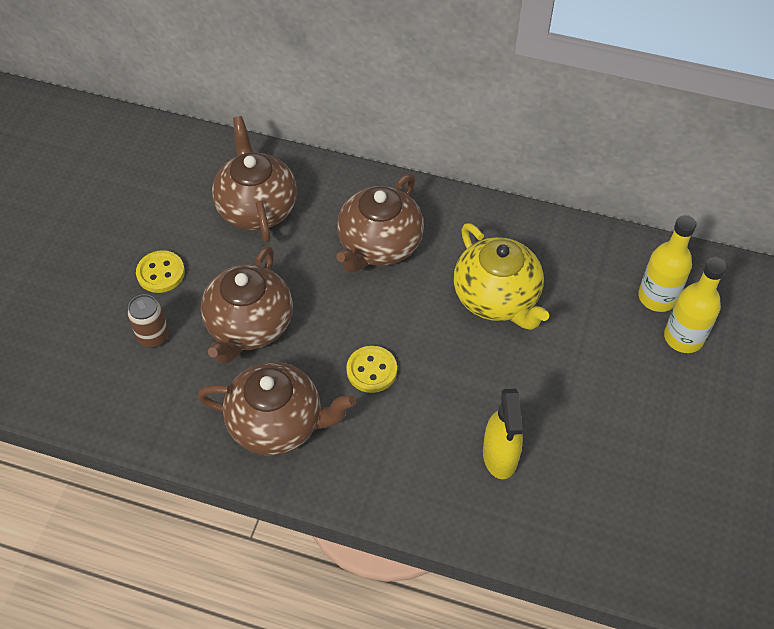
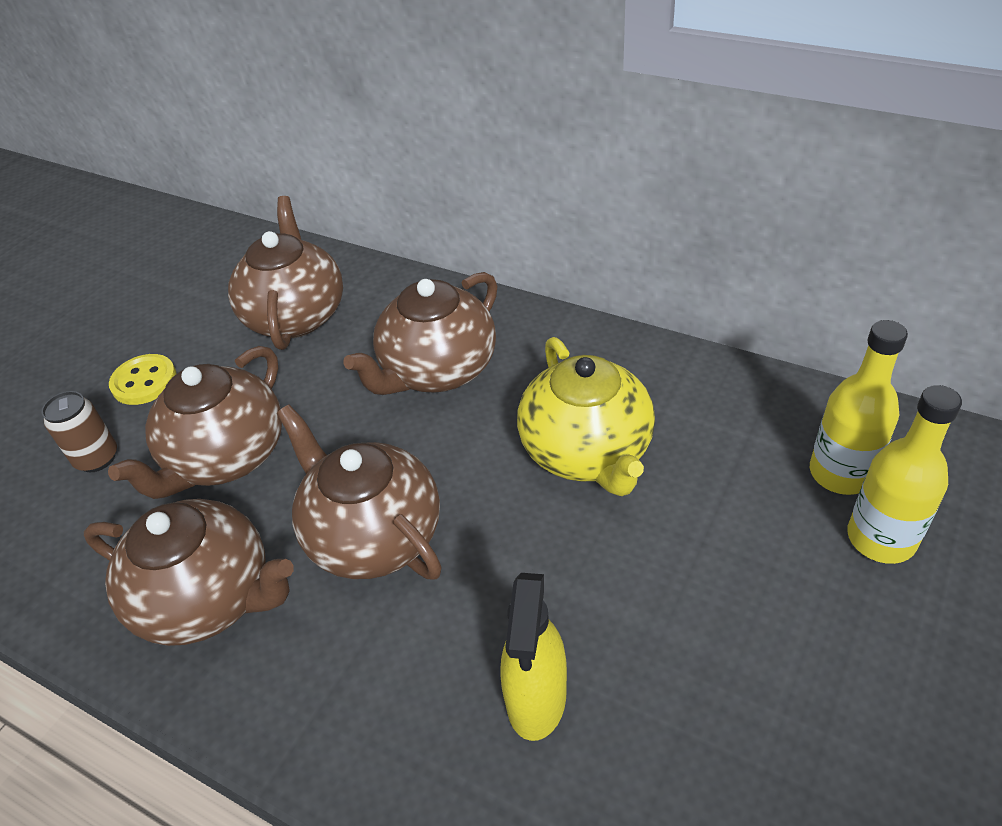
camera: 15 degrees right, 10 degrees down
yellow button [346,346,397,393] -> brown teapot [277,405,441,579]

